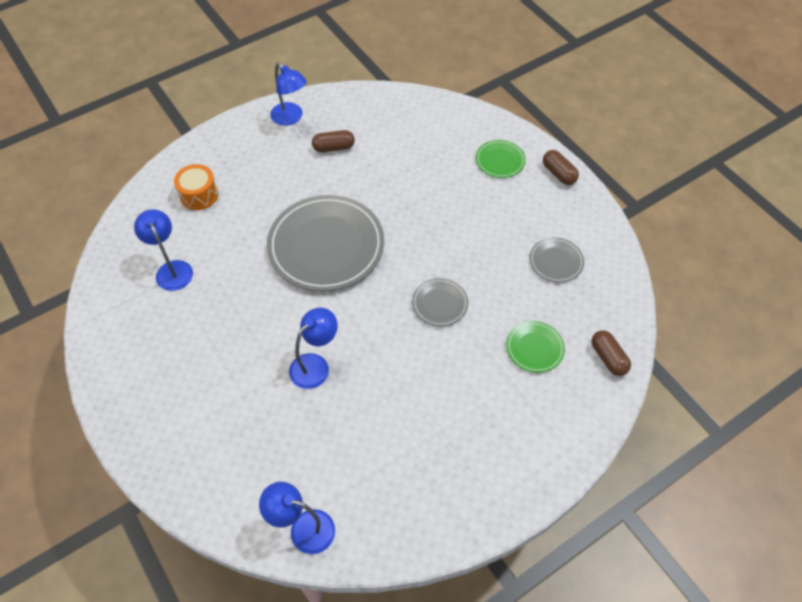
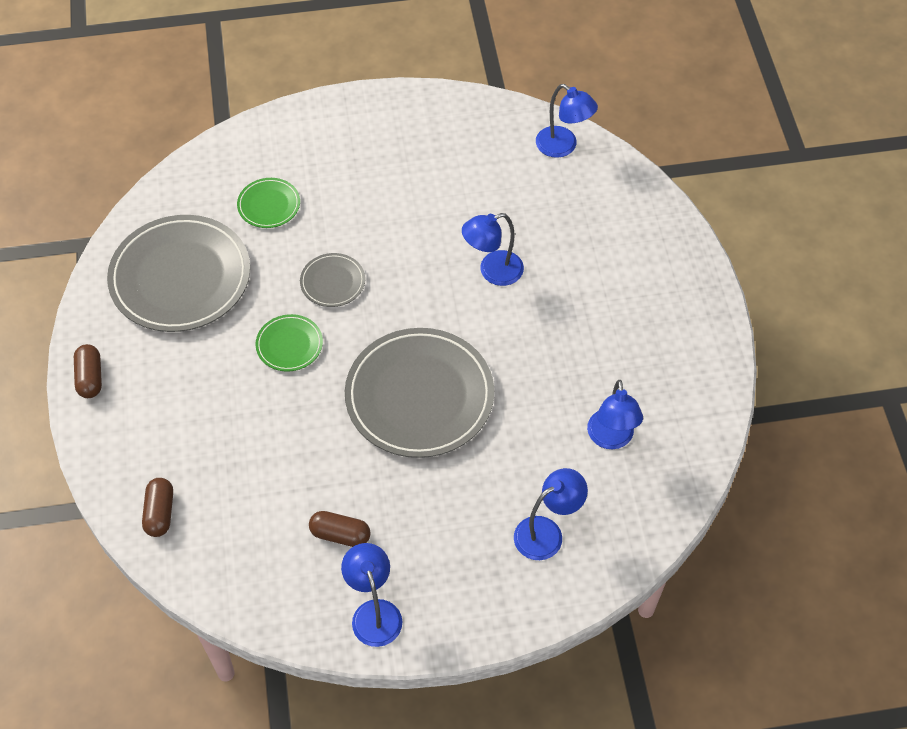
camera: 155 degrees left, 0 degrees up
orange drum [174,164,218,210] -> blue lamp [514,468,588,560]
green plate [476,140,526,178] -> green plate moved to [256,314,323,371]
grey plate [529,237,584,283] -> grey plate [107,215,250,332], size x2.17
brown capsule [591,330,631,376] -> brown capsule moved to [142,478,173,537]

